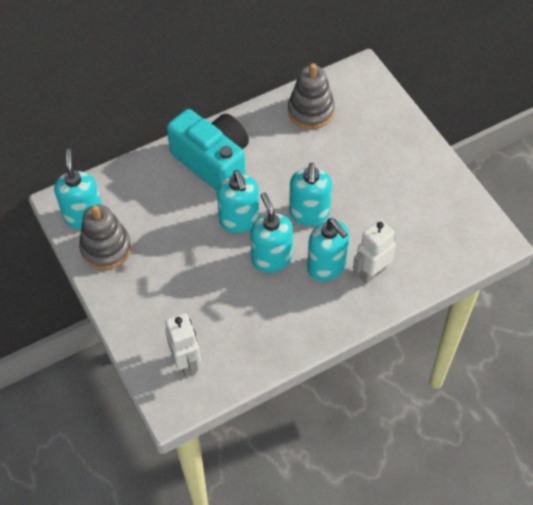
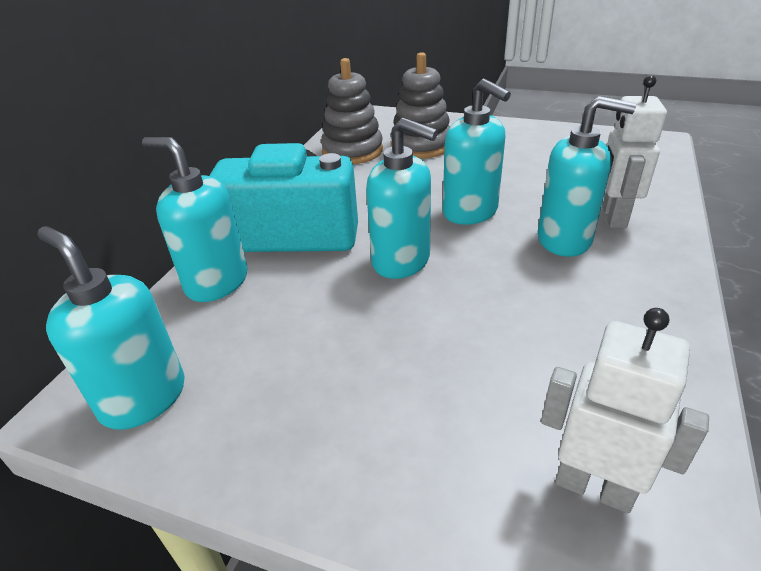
camera: 40 degrees left, 20 degrees down
grey stacking toy [79,204,131,270] -> grey stacking toy moved to [391,52,450,159]
turquoise soap dispenser [250,193,293,273] -> turquoise soap dispenser moved to [142,137,247,302]

